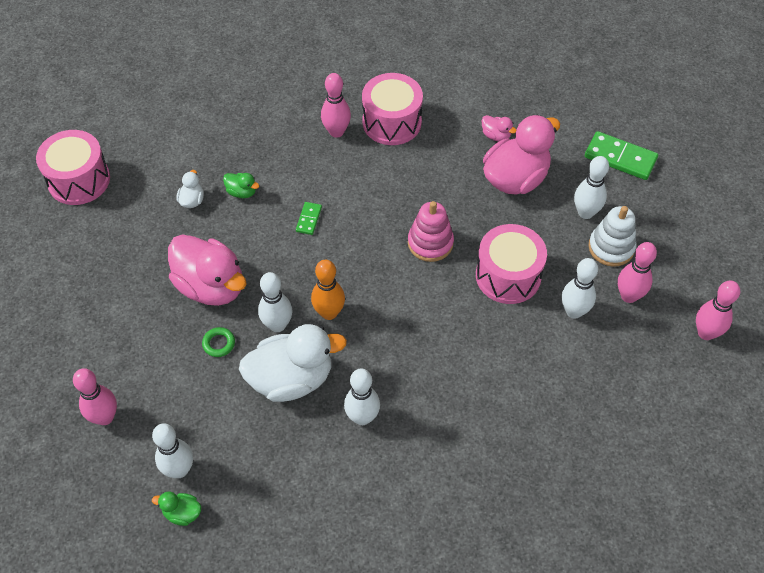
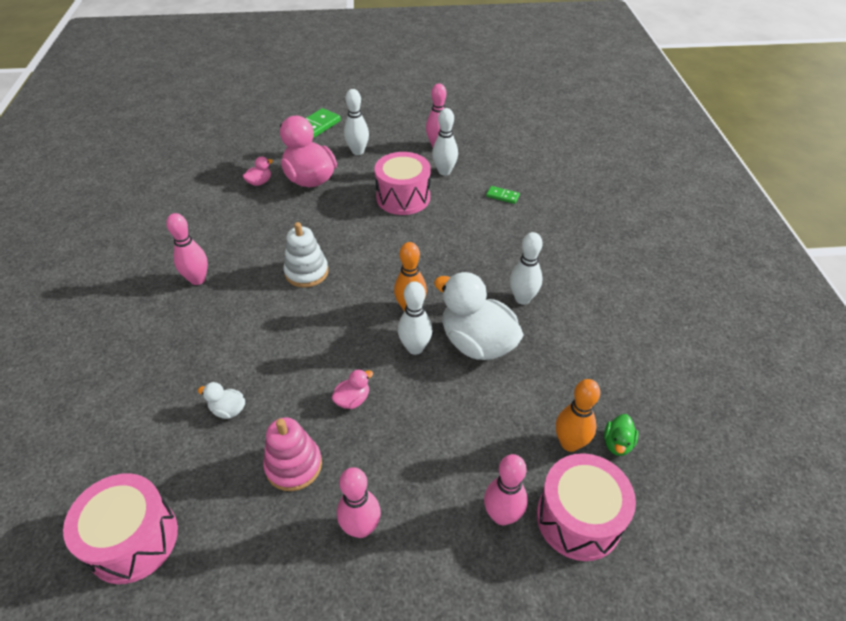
camera: 80 degrees left, 10 degrees down
white bowling pin [152,423,193,478] -> orange bowling pin [556,379,600,452]
pink duck [168,234,246,306] -> pink duck [331,369,373,409], size x0.43
green ring [202,327,235,357] -> none
green duck [223,173,259,198] -> none
white duck [239,324,347,402] -> white duck turned 45 degrees counterclockwise [434,272,524,360]
green domino [296,202,322,235] -> green domino moved to [486,186,520,204]
pink drum [362,73,423,145] -> pink drum moved to [537,453,636,561]
pink stacking toy [408,201,454,262] -> pink stacking toy moved to [263,417,322,491]
white stacking toy [588,206,636,267] -> white stacking toy moved to [284,222,328,288]
pink bowling pin [696,281,740,340] -> pink bowling pin moved to [337,467,381,538]

